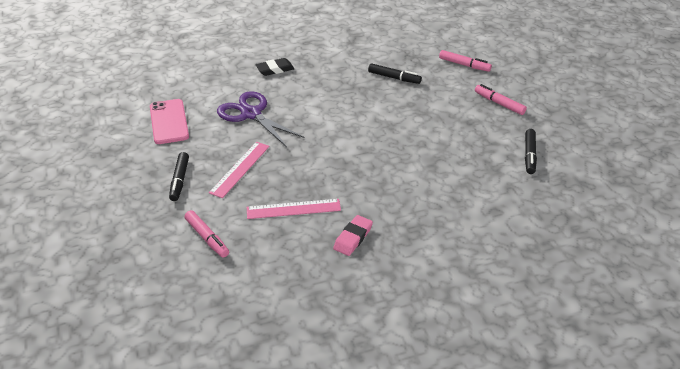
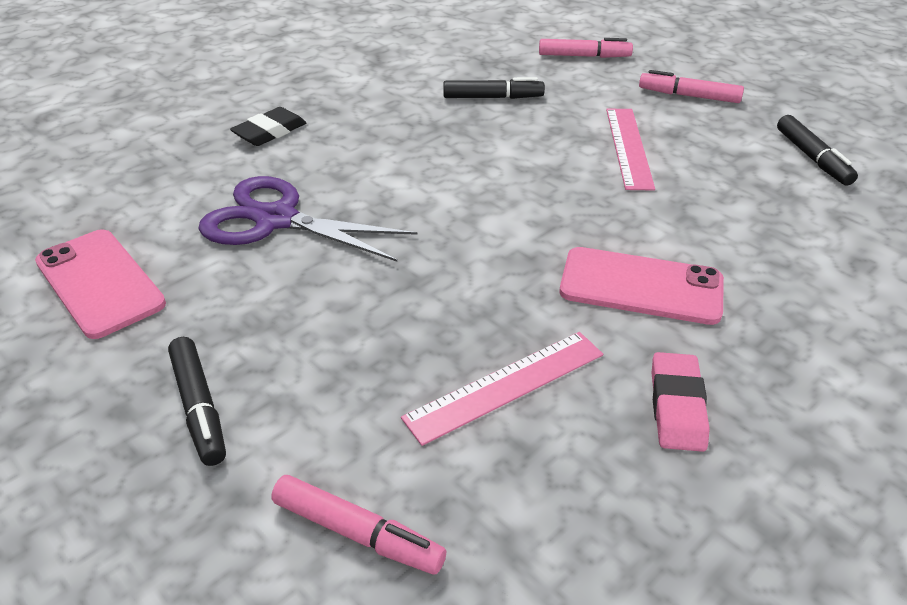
camera: 25 degrees left, 0 degrees up
pink ruler [209,142,269,198] -> pink ruler moved to [606,109,655,191]
none -> pink phone [559,247,724,325]

